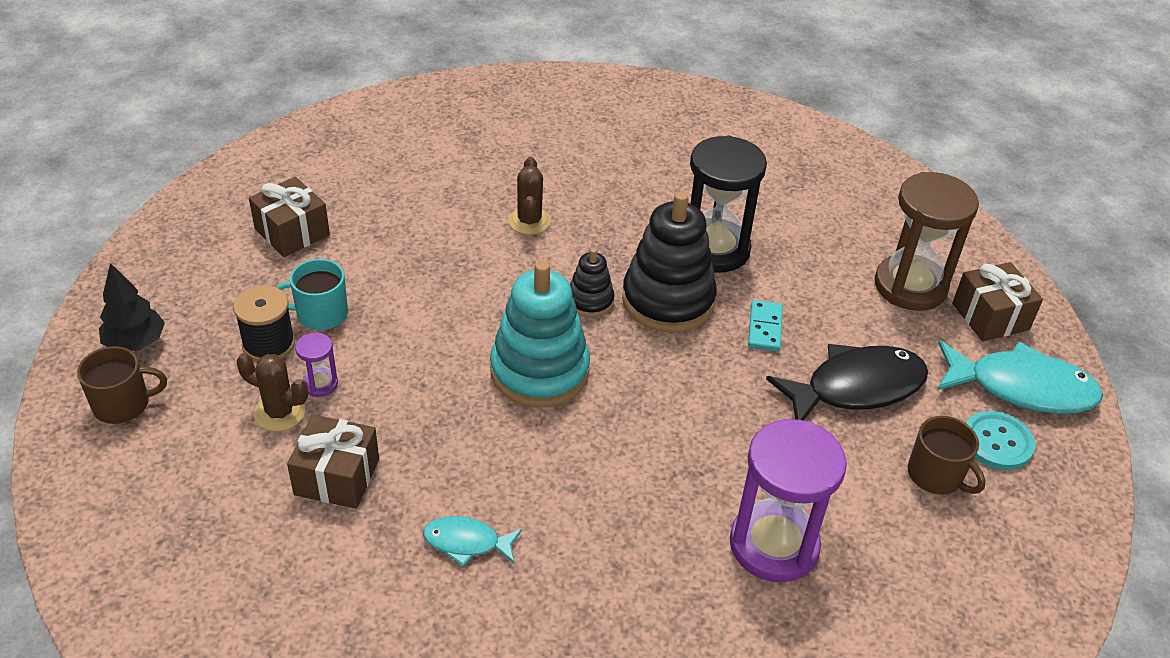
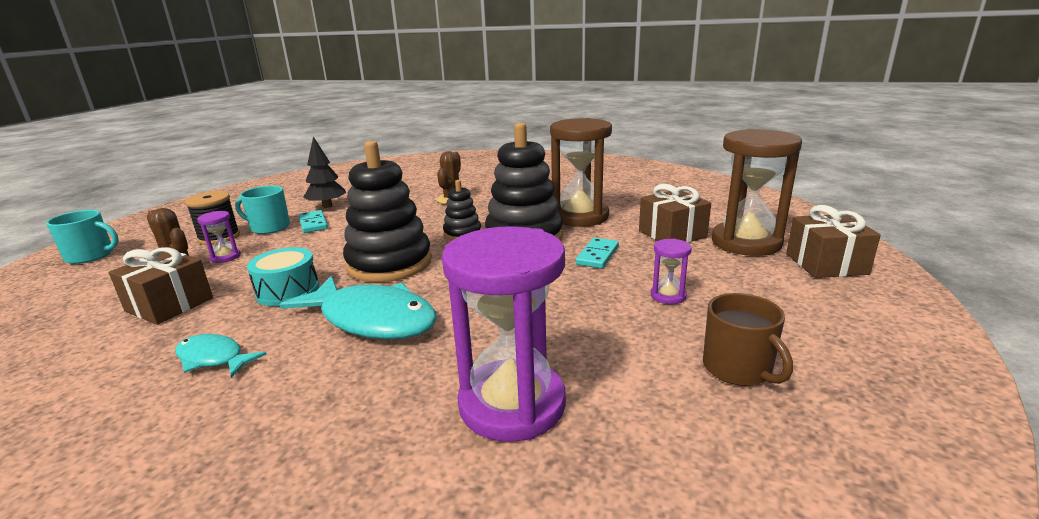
camera: 20 degrees right, 20 degrees down
brown mug [77,346,167,424] -> turquoise mug [46,210,119,264]
black tree [99,263,165,351] -> black tree moved to [303,136,346,208]
brown gift [249,177,330,257] -> brown gift moved to [639,184,711,243]
turquoise stacking toy [490,261,590,408] -> black stacking toy [343,141,432,282]
black hourglass [690,135,767,273] -> brown hourglass [550,118,612,227]
black fish [766,344,928,420] -> purple hourglass [651,238,692,304]
turquoise fish [937,341,1103,414] -> turquoise fish moved to [280,276,437,339]
turquoise button [966,411,1035,470] -> none
none -> turquoise drum [247,247,319,306]
none -> turquoise domino [299,210,328,233]

